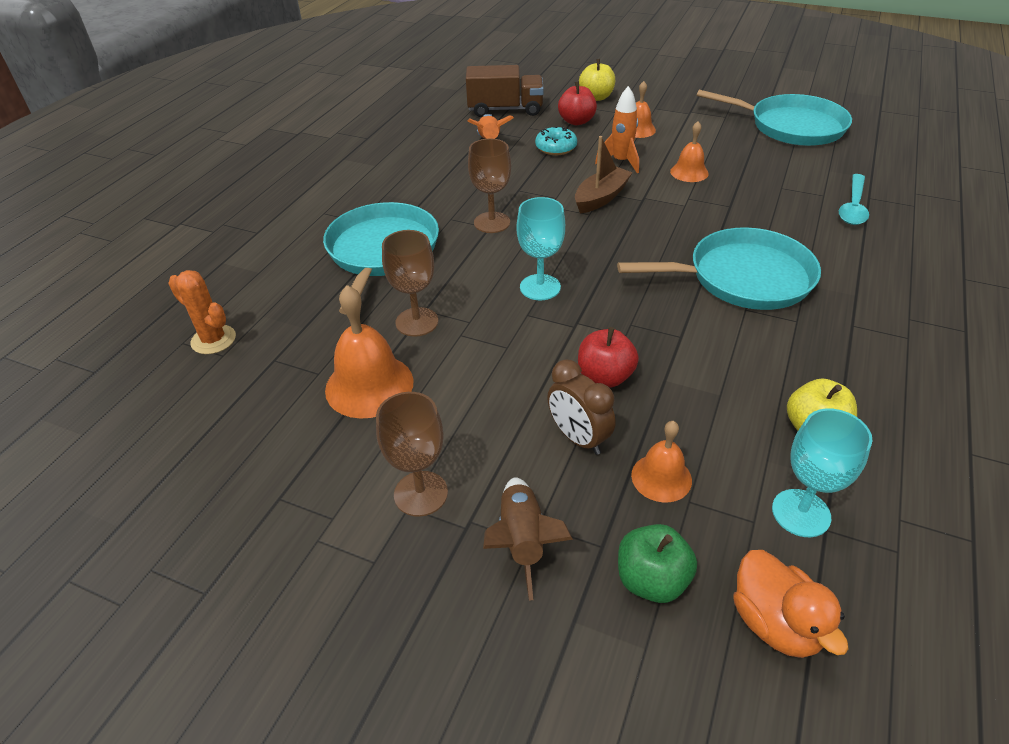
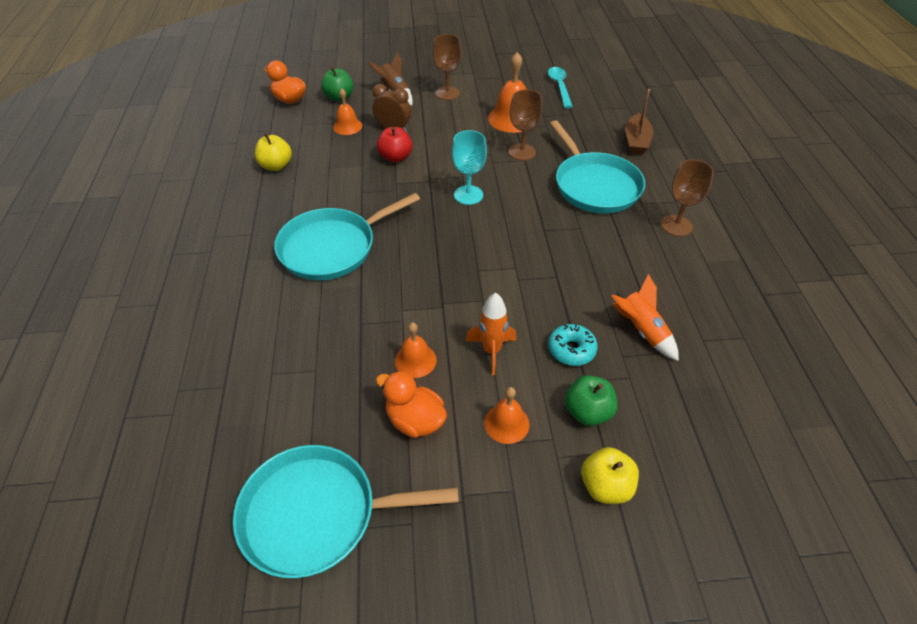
camera: 150 degrees right, 5 degrees up
orange cactus [168,270,236,354] -> none
brown truck [466,65,544,117] -> none
brown goblet [468,138,511,233] -> brown goblet moved to [661,160,714,236]
red apple [558,81,597,125] -> green apple [565,375,618,426]
brown boat [575,136,633,213] -> brown boat moved to [625,89,653,155]
turquoise goblet [772,408,872,537] -> none
turquoise spoon [839,174,869,225] -> turquoise spoon moved to [548,67,573,108]
none -> orange duck [376,371,447,438]

